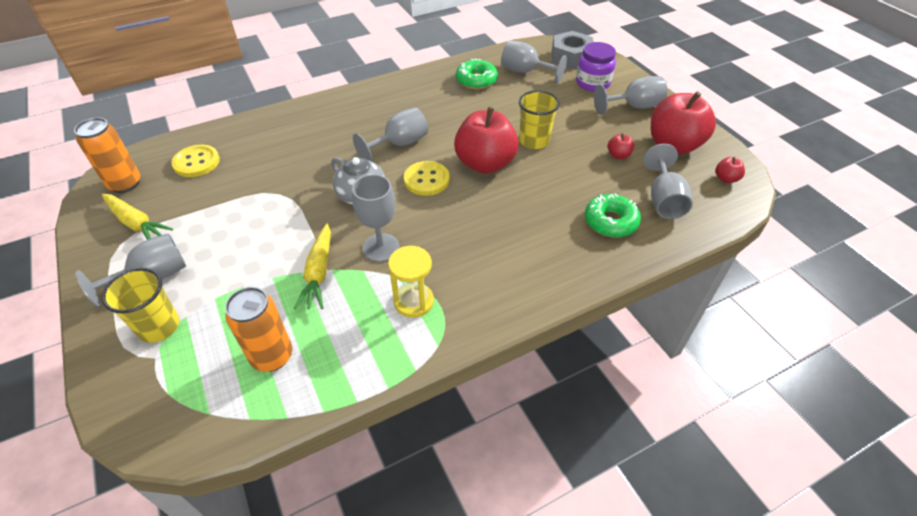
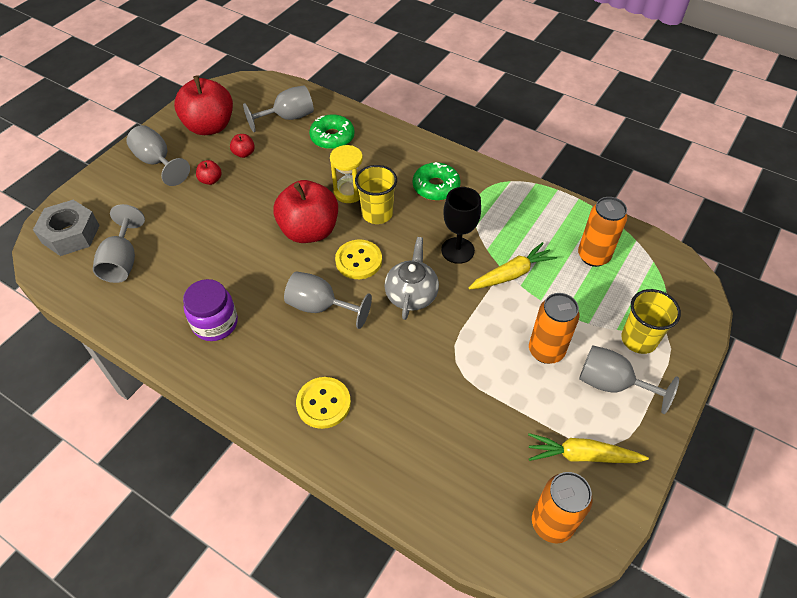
camera: 120 degrees left, 5 degrees up
yellow carrot [102,194,173,240] -> yellow carrot turned 90 degrees counterclockwise [528,433,649,463]
yellow button [171,145,220,177] -> yellow button moved to [296,377,351,429]
grey goblet [352,174,400,262] -> black goblet [441,187,481,264]
yellow hourglass [388,246,434,318] -> yellow hourglass moved to [330,145,363,203]
green donut [456,58,498,89] -> green donut moved to [413,162,461,201]
yellow cup [519,90,560,149] -> yellow cup moved to [355,165,397,224]
purple jar [576,42,616,92] -> purple jar moved to [183,279,238,341]
red apple [716,157,745,183] -> red apple moved to [196,160,222,185]
none -> orange can [529,293,580,364]

